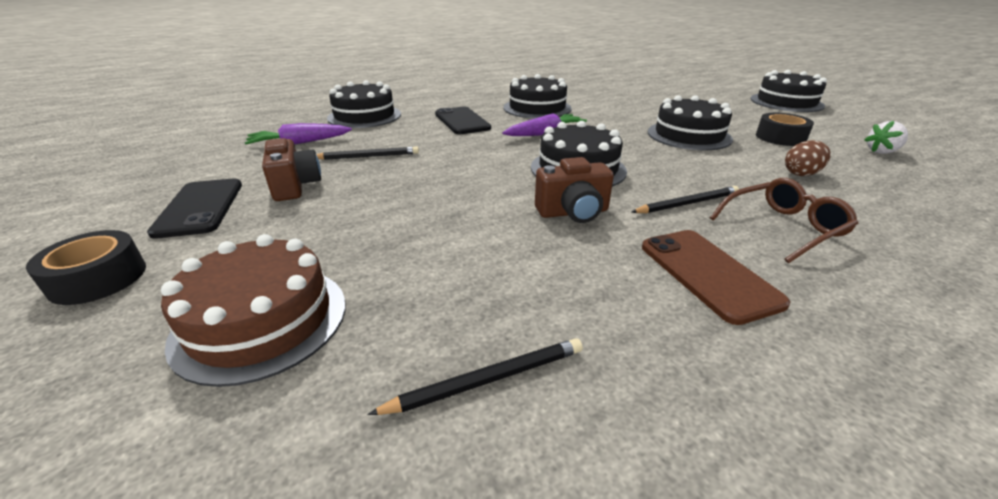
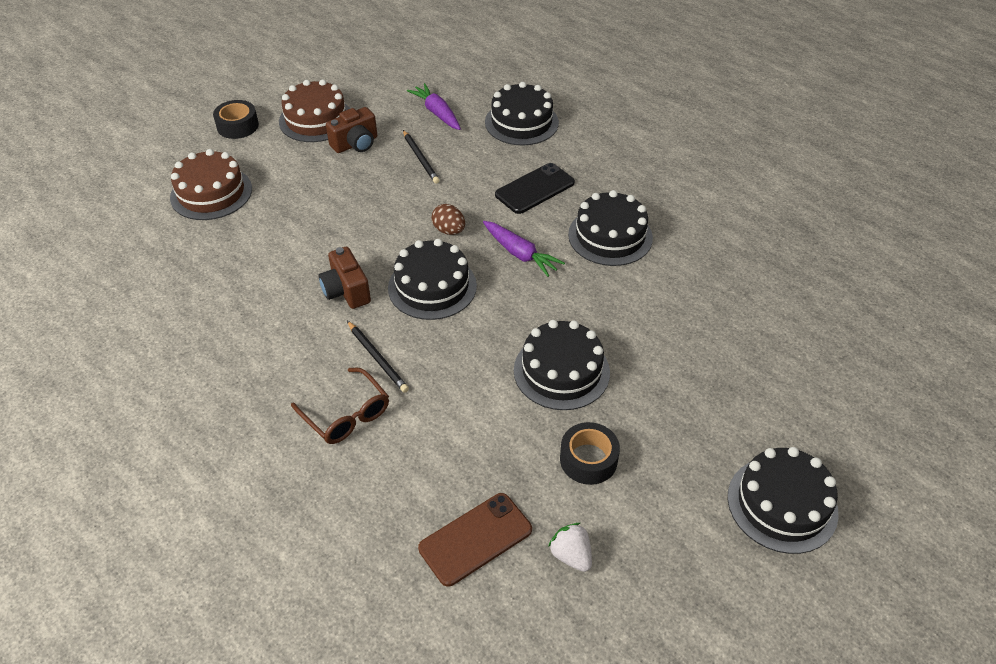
camera: 75 degrees right, 15 degrees up
black phone [147,178,242,239] -> brown cake [279,79,350,142]
black pencil [368,338,583,415] -> none
brown phone [642,230,790,325] -> brown phone moved to [418,493,532,587]
brown egg [785,140,831,176] -> brown egg moved to [432,204,465,235]

